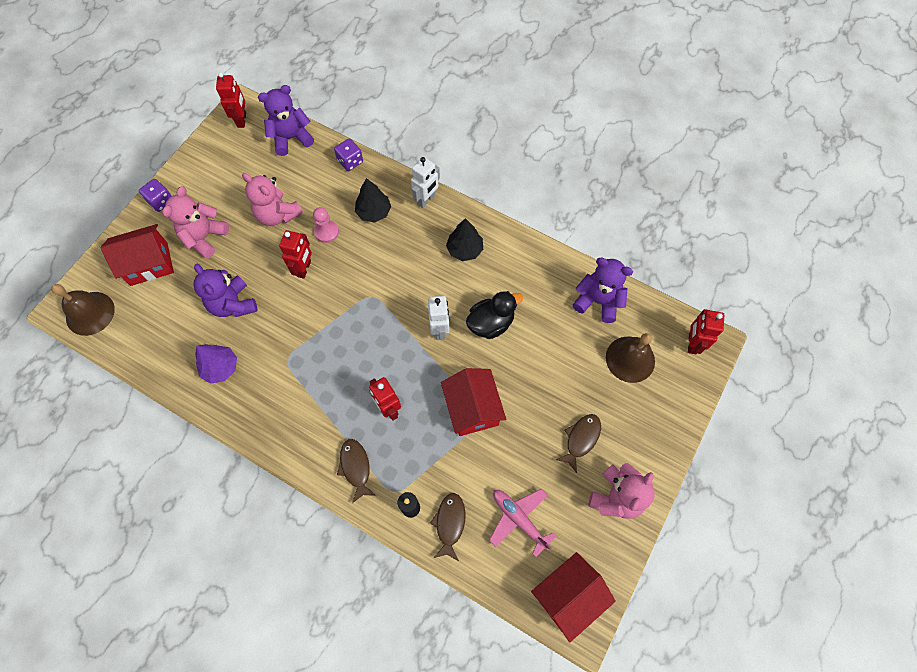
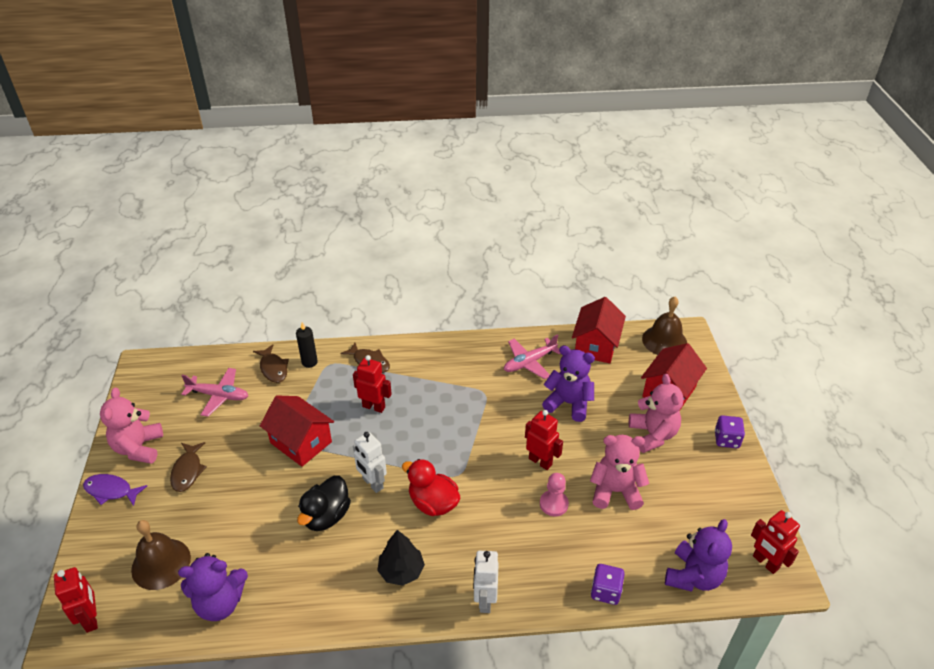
camera: 145 degrees right, 25 degrees down
purple tree [195,344,237,384] -> pink plane [504,334,561,379]
red robot [279,230,312,279] -> red robot turned 150 degrees clockwise [525,410,563,470]
black tree [355,178,391,223] -> none
red house [531,552,616,643] -> red house moved to [572,297,626,363]
none -> purple fish [83,474,147,506]
none -> red duck [402,459,460,516]

